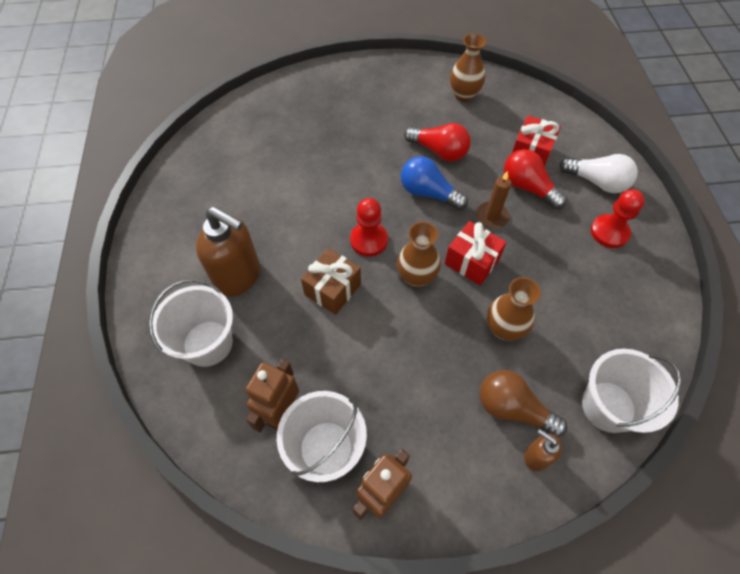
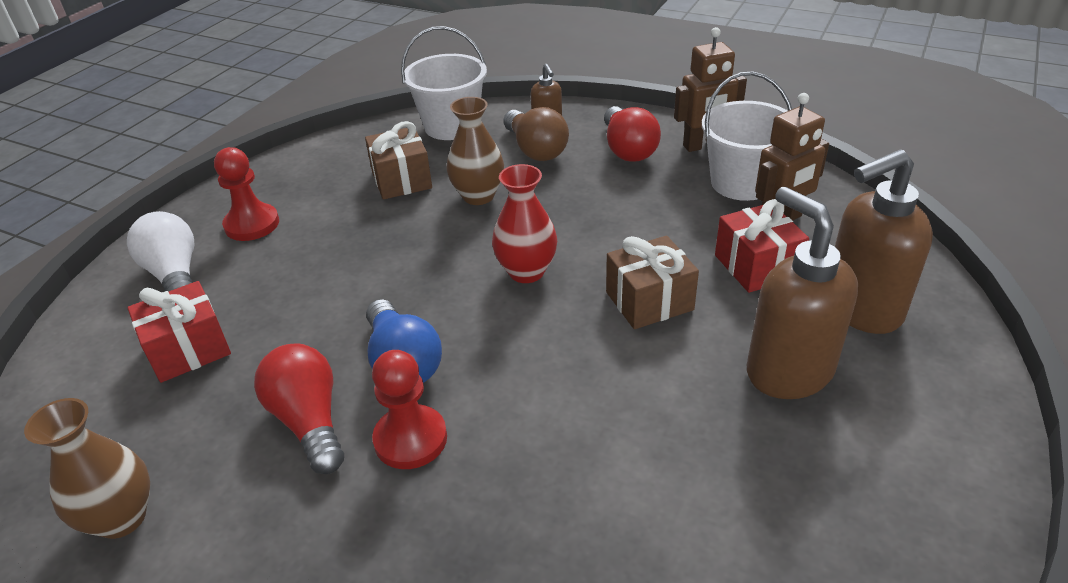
camera: 145 degrees left, 20 degrees down
white bucket [149,279,233,367] -> brown soap dispenser [835,149,933,334]
red pawn [350,198,388,257] -> red pawn moved to [372,350,447,469]
brown vase [397,222,441,287] -> red vase [492,164,557,283]
red gift [445,221,506,285] -> red gift moved to [715,199,809,293]
brown candle [476,171,511,228] -> none
red light bulb [504,149,567,209] -> red light bulb moved to [604,106,661,162]
none -> brown gift [365,121,432,199]

